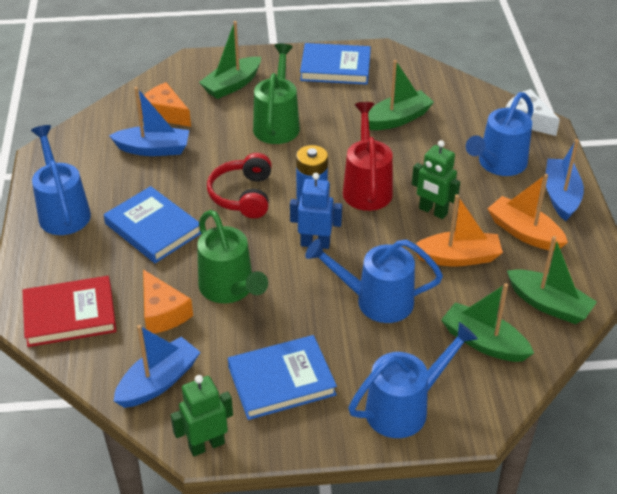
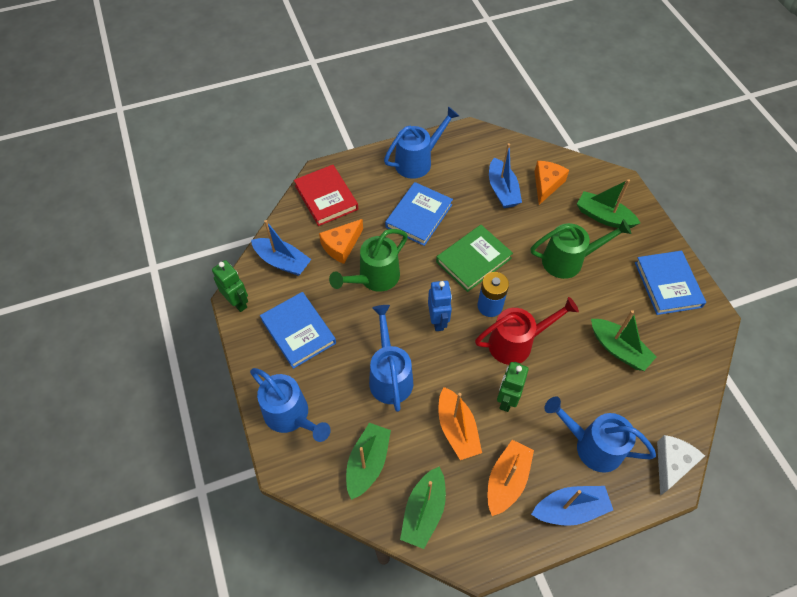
camera: 75 degrees right, 15 degrees up
red headphones [207,153,272,218] -> green book [436,225,513,292]

